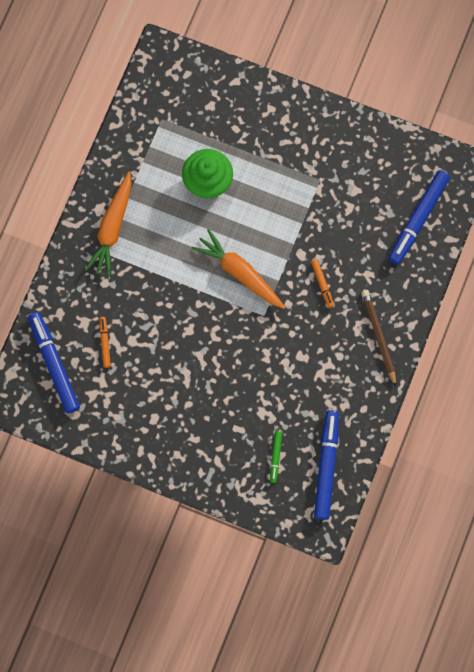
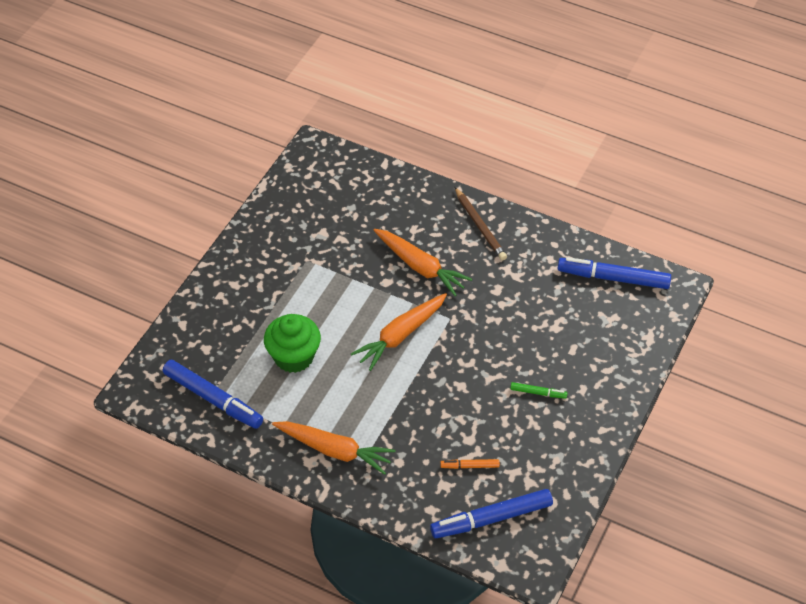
camera: 85 degrees left, 25 degrees down
green marker [270,431,282,483] -> green marker moved to [510,382,568,399]
orange marker [311,259,334,308] -> orange carrot [374,229,472,297]
brown pencil [362,290,396,387] -> brown pencil turned 105 degrees counterclockwise [454,187,507,261]
blue marker [389,170,450,264] -> blue marker moved to [163,360,263,429]

